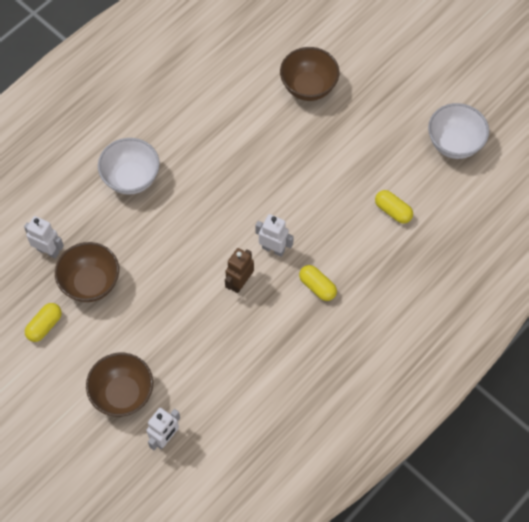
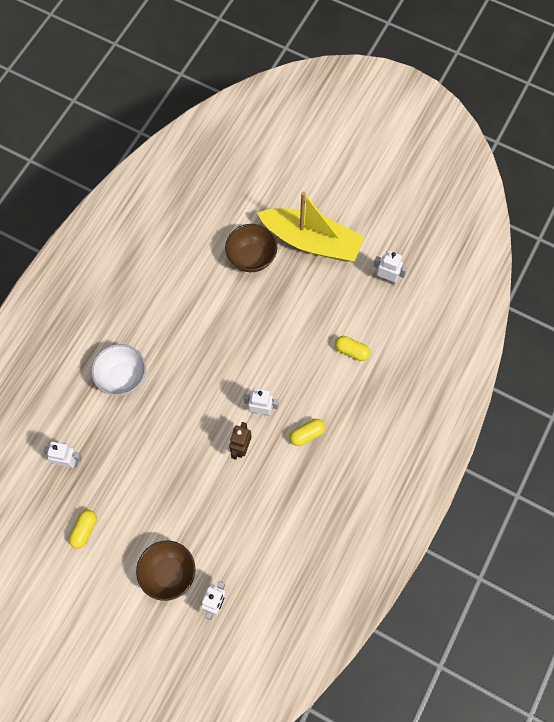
camera: 15 degrees left, 5 degrees up
brown bowl [55,242,119,302] -> none
yellow capsule [299,265,337,301] -> yellow capsule turned 60 degrees counterclockwise [290,419,325,446]
white bowl [428,103,489,159] -> white robot [374,250,407,285]
none -> yellow boat [257,191,364,262]

